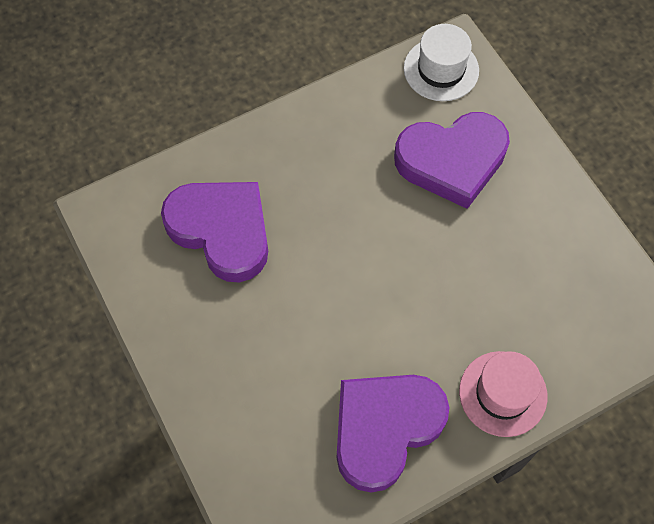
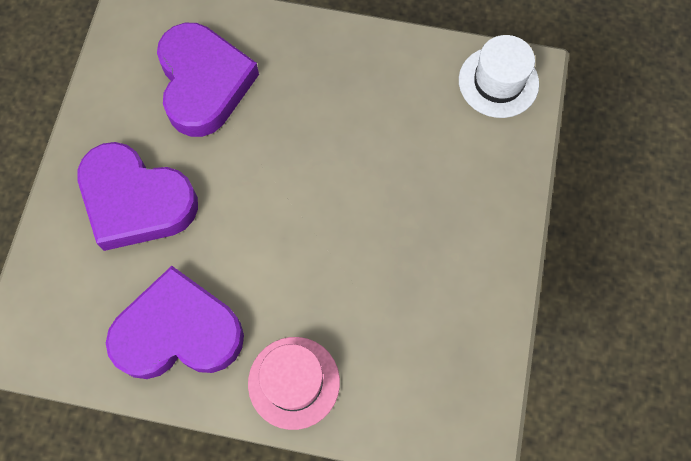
camera: 40 degrees right, 5 degrees up
purple heart [394,112,510,209] -> purple heart moved to [77,142,198,251]

